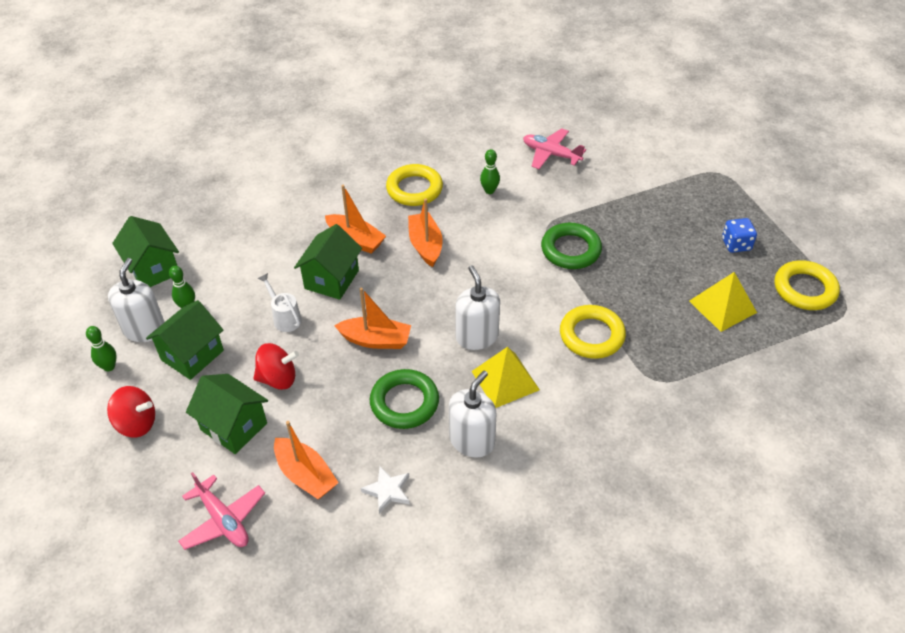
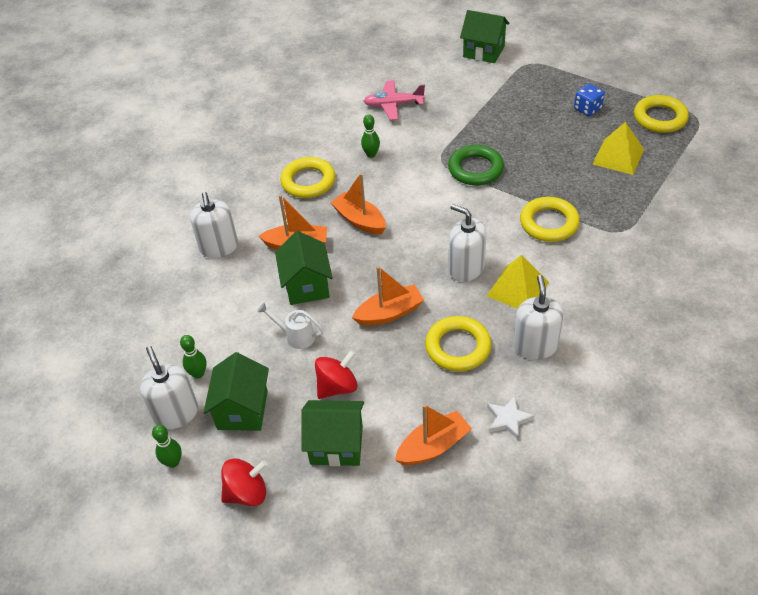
camera: 30 degrees left, 0 degrees up
green house [112,216,179,287] -> green house moved to [460,10,510,63]
pink plane [178,472,265,550] -> none
orange boat [274,421,339,500] -> orange boat turned 45 degrees counterclockwise [395,404,472,465]
green ring [370,369,439,429] -> yellow ring [425,316,491,372]
none -> white soap dispenser [190,192,238,258]

